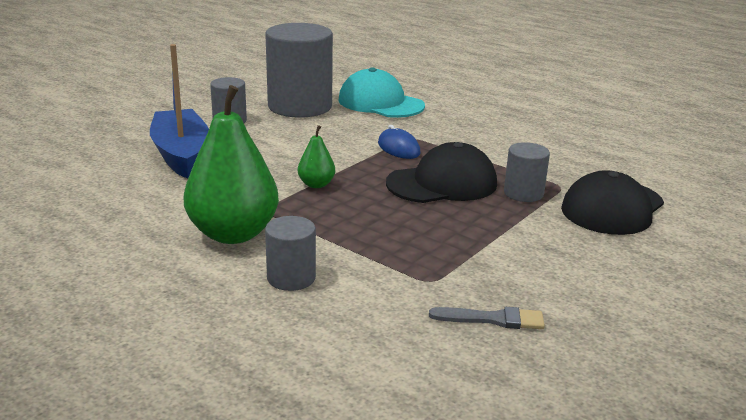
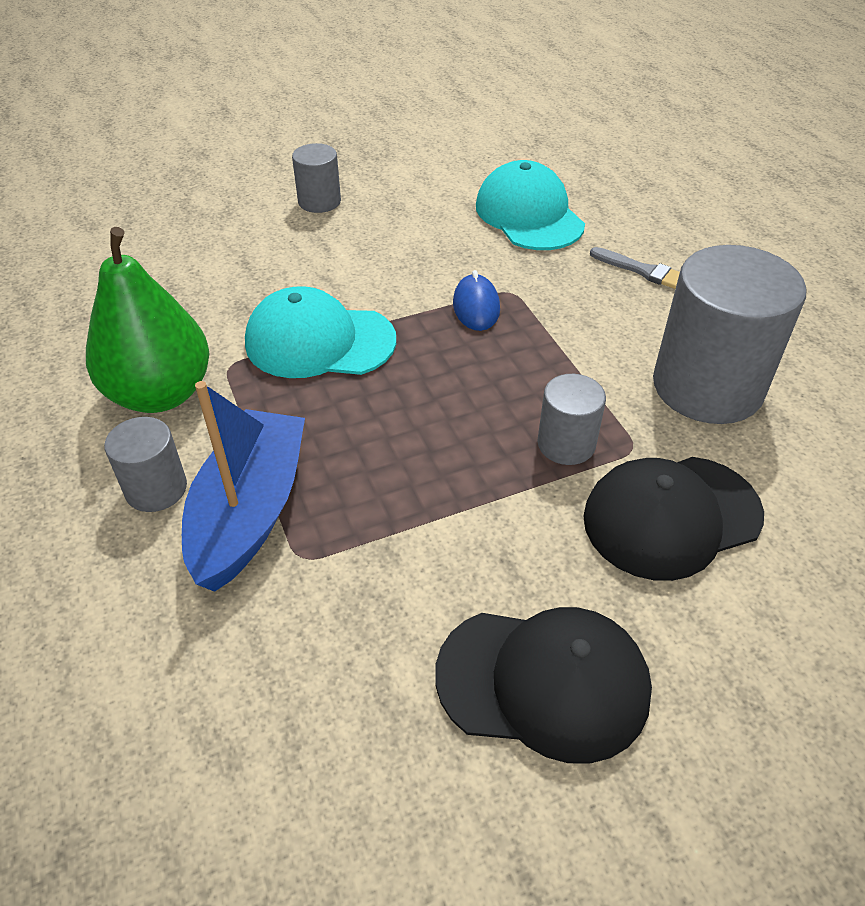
camera: 30 degrees right, 20 degrees up
blue boat [150,44,209,178] -> blue boat moved to [182,381,305,592]
grey cylinder [265,23,333,118] -> grey cylinder moved to [653,245,806,424]
green pear [298,125,335,188] -> turquoise cap [245,286,396,378]
black cap [386,142,497,203] -> black cap moved to [435,607,652,764]
grey brush [429,307,545,329] -> grey brush moved to [590,247,680,289]

